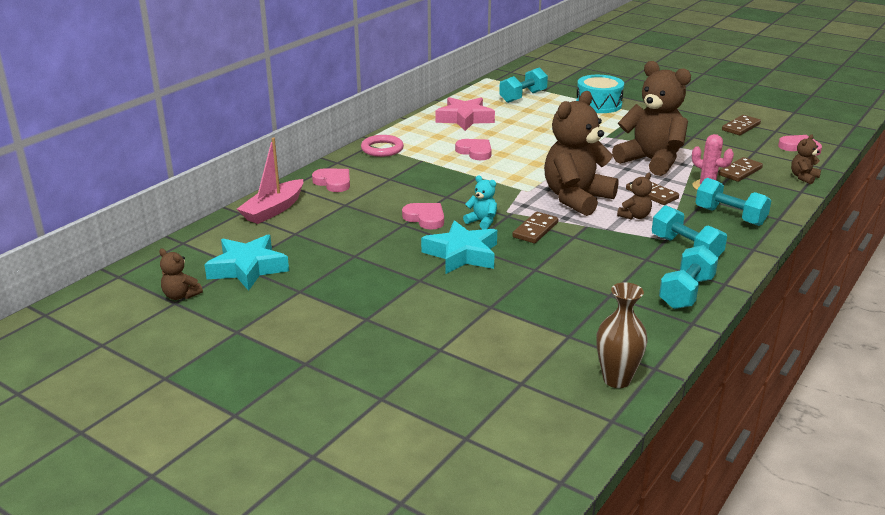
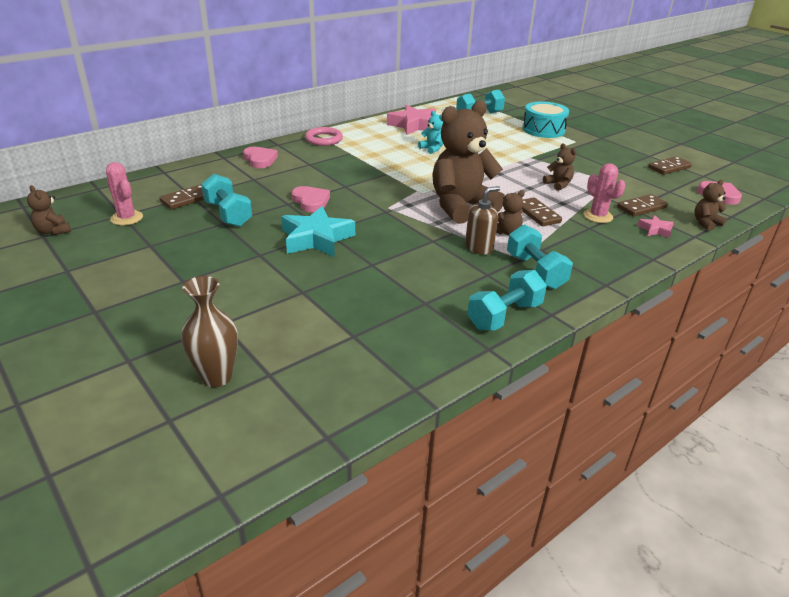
camera: 15 degrees right, 5 degrees up
turquoise star [204,234,289,291] -> pink cactus [106,162,143,225]
pink boat [237,137,303,224] -> none
pink heart [455,139,492,160] -> none
turquoise teddy bear [463,176,497,229] -> turquoise teddy bear moved to [418,111,443,154]
brown domino [512,212,558,243] -> brown domino moved to [159,184,204,210]
brown vase [597,282,648,388] -> brown vase moved to [181,276,238,387]
brown teddy bear [612,61,691,176] -> brown teddy bear [543,143,576,191], size x0.43
turquoise dumbbell [695,178,771,226] -> turquoise dumbbell moved to [201,174,252,227]
none -> brown soap dispenser [465,186,500,255]
none -> pink star [637,215,674,238]

